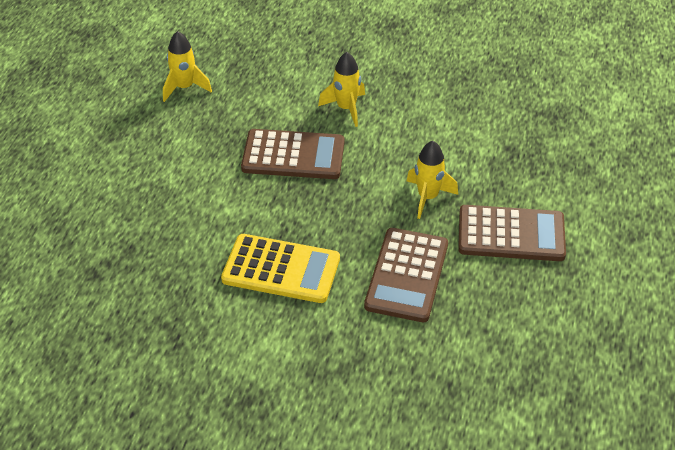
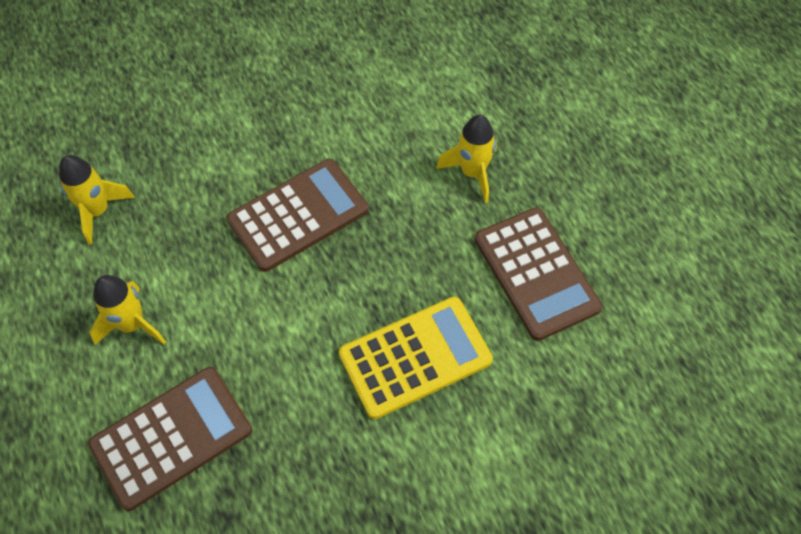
camera: 40 degrees left, 15 degrees up
yellow rocket [318,52,365,127] -> yellow rocket moved to [89,275,166,345]
brown calculator [458,205,566,261] -> brown calculator moved to [88,367,252,511]

